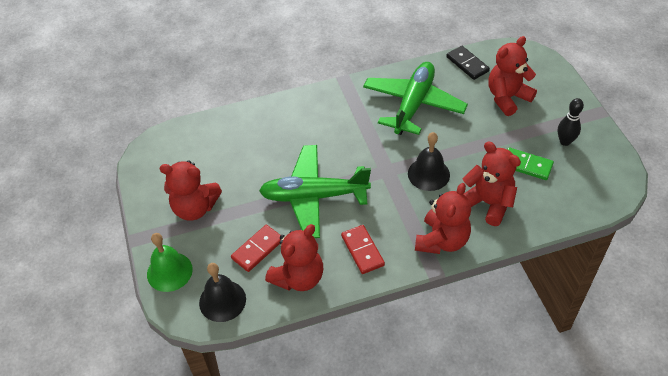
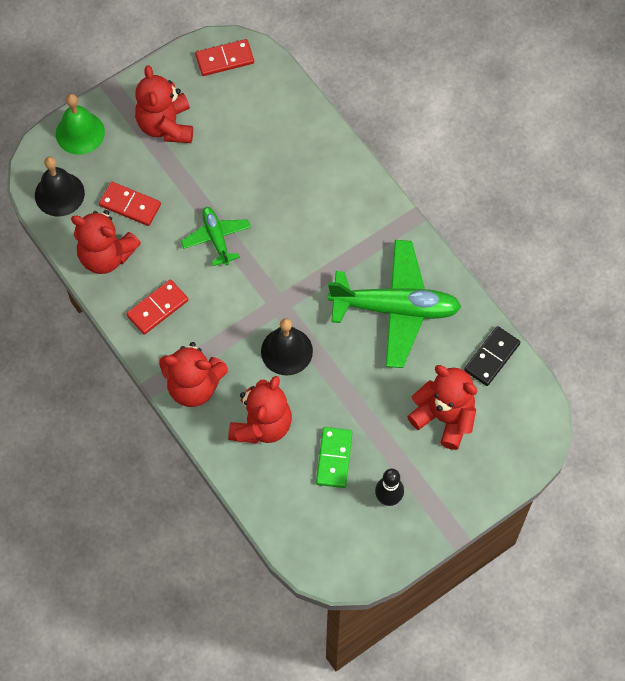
camera: 70 degrees right, 15 degrees up
green plane [259,145,371,238] -> green plane [181,207,251,266], size x0.52
none -> red domino [195,39,254,76]

